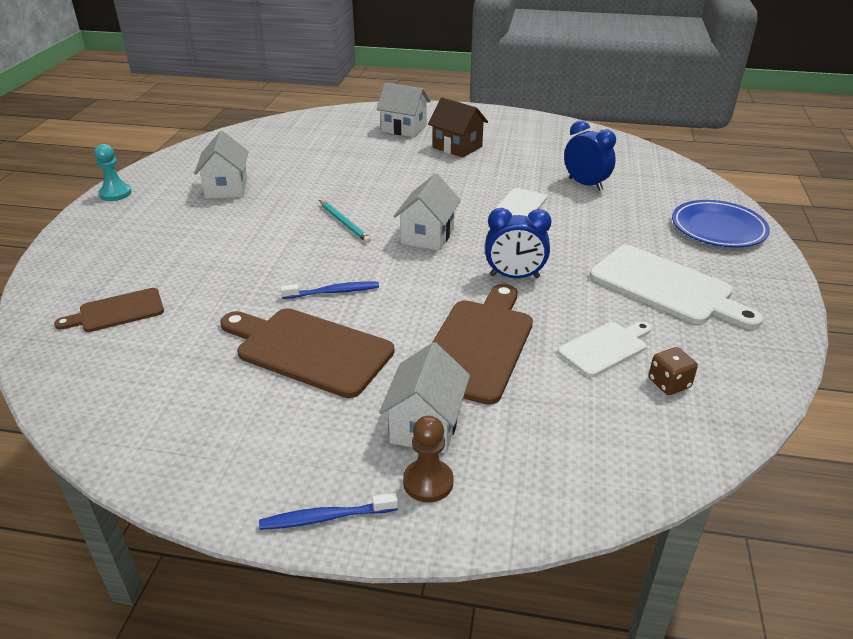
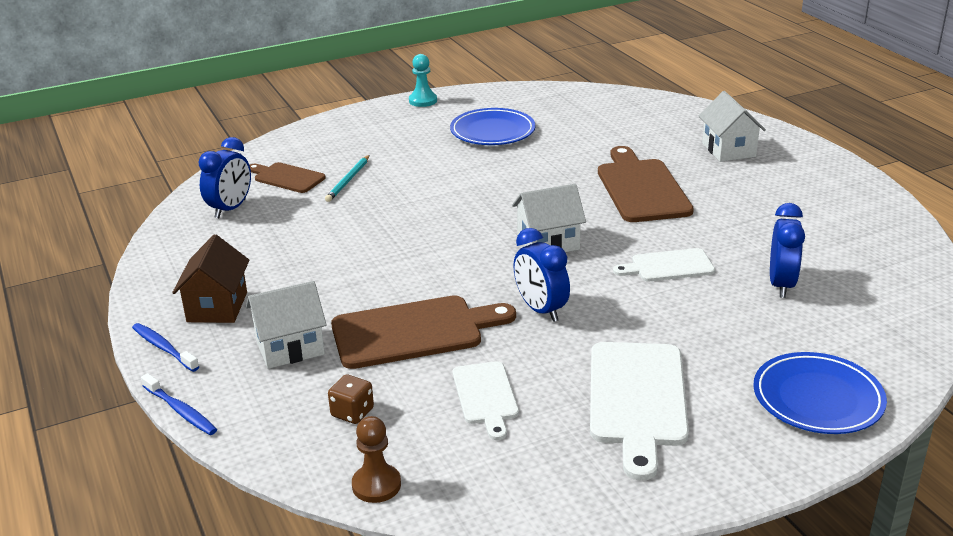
camera: 55 degrees right, 5 degrees down
white house [194,131,249,199] -> blue plate [450,108,536,145]
brown cutting board [220,308,395,398] -> brown cutting board moved to [598,146,694,222]
blue toothbrush [281,282,379,299] -> blue toothbrush moved to [141,373,217,435]
turquoise pencil [319,200,371,243] -> turquoise pencil moved to [325,155,369,202]
brown pawn [403,416,454,503] -> brown pawn moved to [352,416,401,503]
brown house [428,97,488,158] -> brown house moved to [172,234,249,323]
white cutting board [558,322,651,377] -> white cutting board turned 60 degrees clockwise [453,361,519,440]
brown dice [649,347,698,395] -> brown dice moved to [328,374,374,424]
none -> blue clock [199,137,251,218]

